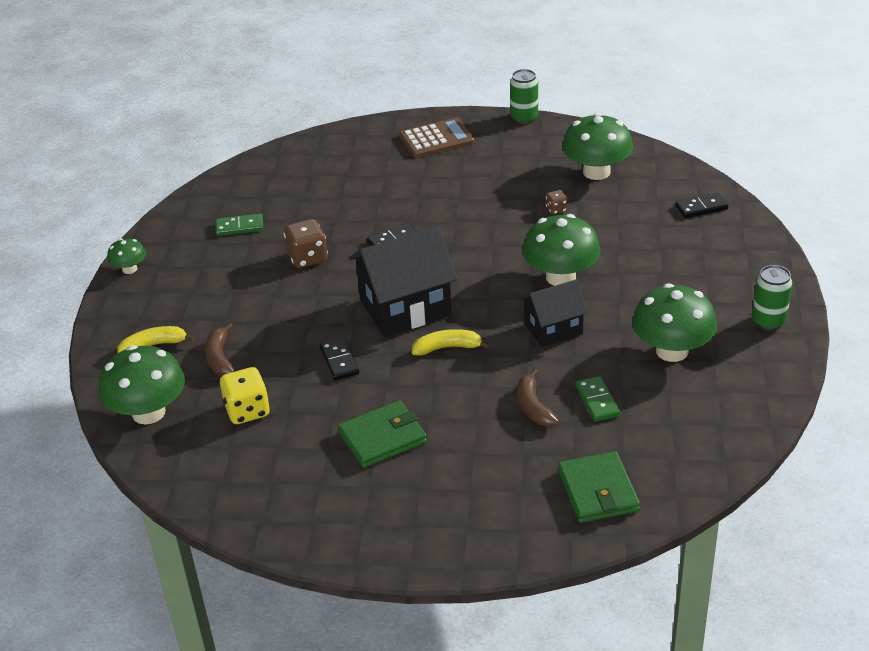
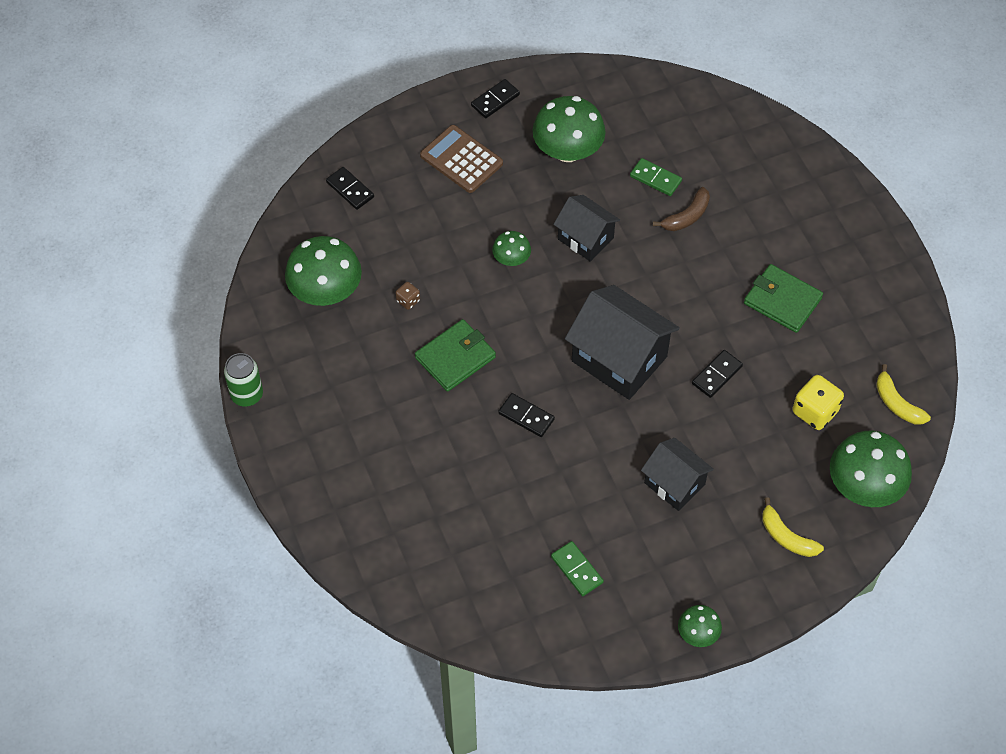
camera: 120 degrees left, 20 degrees up
brown banana [205,322,235,376] -> none
brown dice [284,219,328,268] -> none
brown calculator [400,118,475,158] -> brown calculator moved to [420,125,503,193]
yellow banana [412,329,490,356] -> yellow banana moved to [876,364,931,425]
green mushroom [522,214,601,286] -> green mushroom [492,231,531,266], size x0.52
green wallet [558,451,640,523] -> green wallet moved to [415,319,496,392]
green domino [575,376,621,422] -> green domino turned 75 degrees clockwise [630,158,682,196]
green can [752,265,793,331] -> black domino [471,79,520,118]
none -> black house [641,438,714,511]

